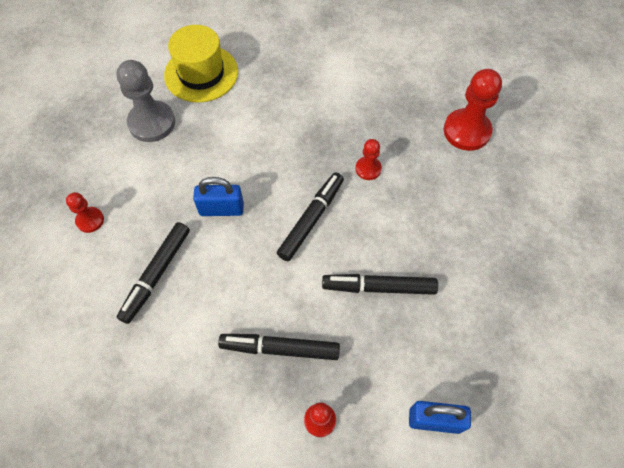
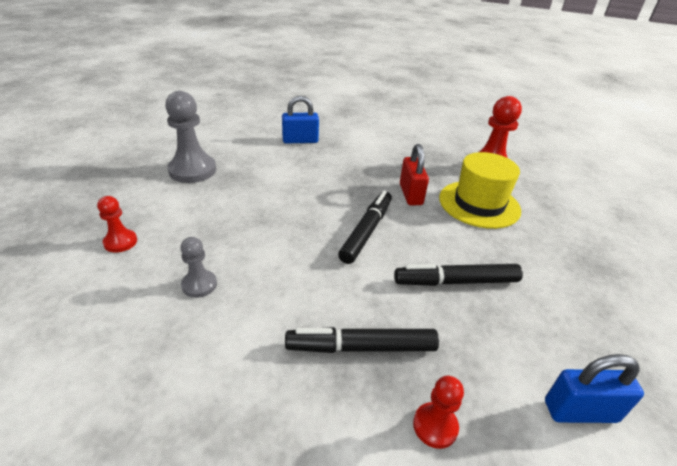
camera: 10 degrees left, 25 degrees down
black marker [117,222,190,324] -> grey pawn [180,237,217,298]
yellow hat [164,25,238,103] -> yellow hat moved to [439,152,521,229]
blue padlock [193,177,244,216] -> blue padlock moved to [282,96,319,143]
red pawn [355,139,382,180] -> red padlock [400,144,429,205]

